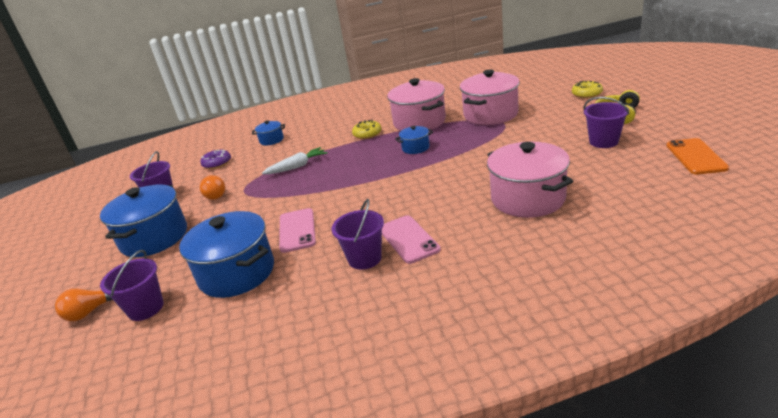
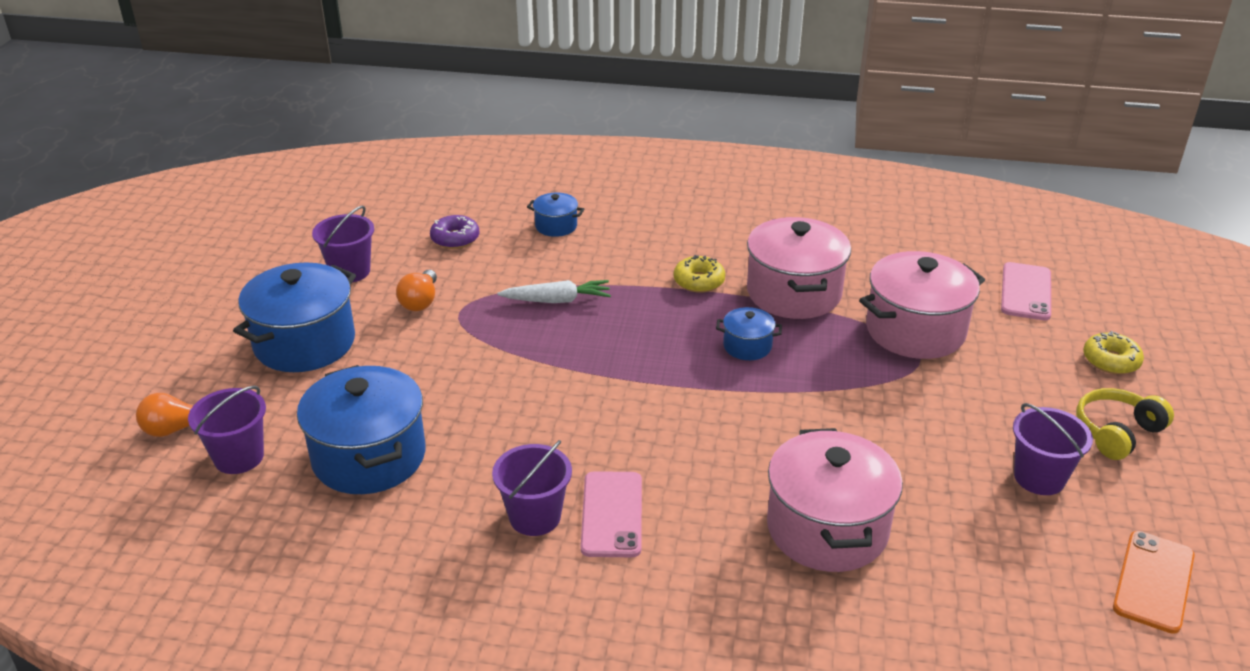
camera: 20 degrees right, 5 degrees up
pink phone [279,208,316,253] -> pink phone moved to [1001,262,1051,320]

